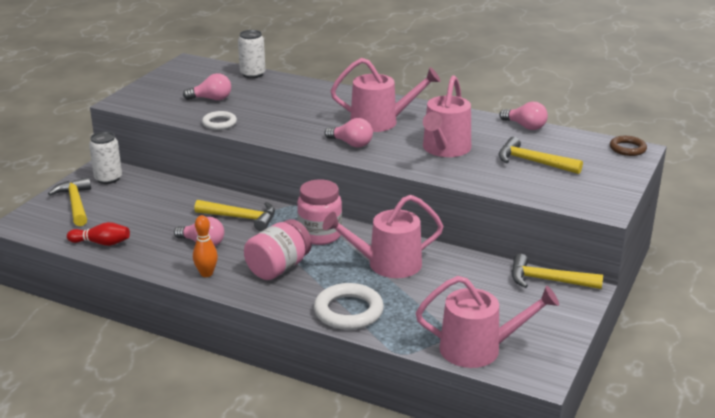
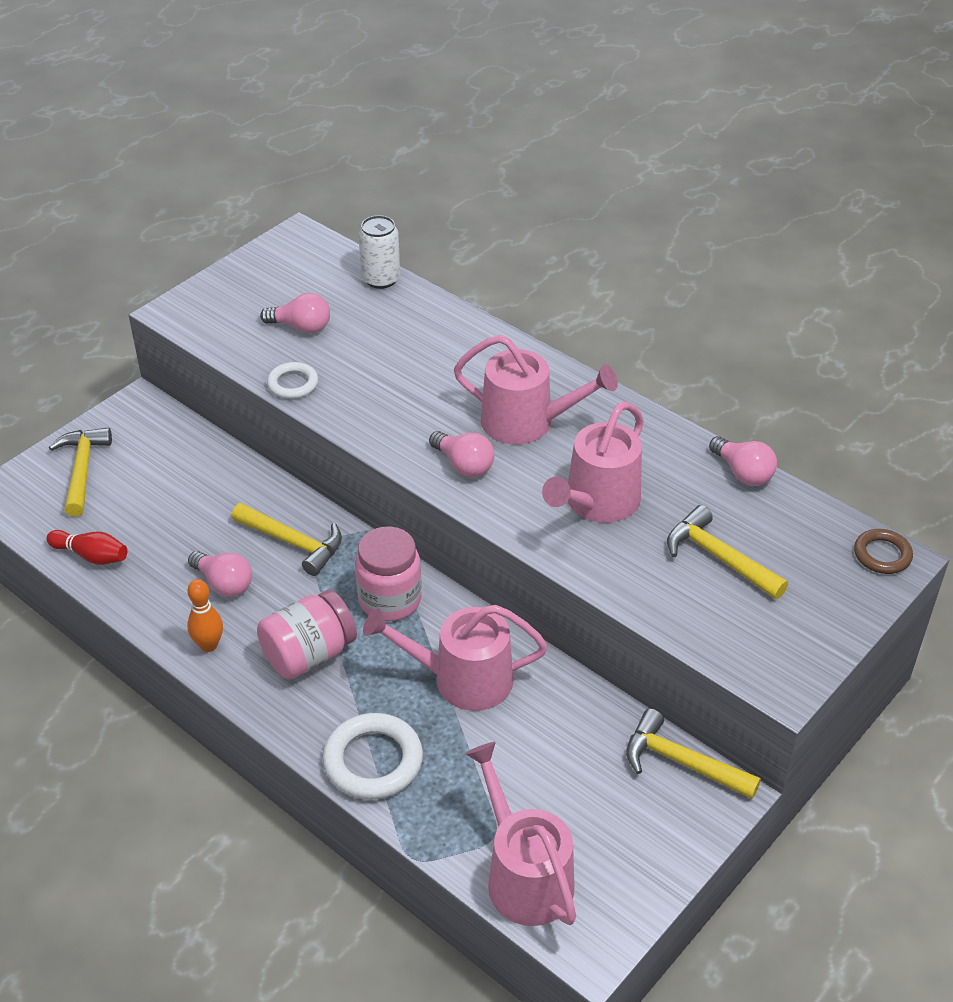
camera: 15 degrees right, 15 degrees up
white can [89,132,122,184] -> none
pink watering can [416,276,559,368] -> pink watering can turned 135 degrees counterclockwise [465,742,576,926]

